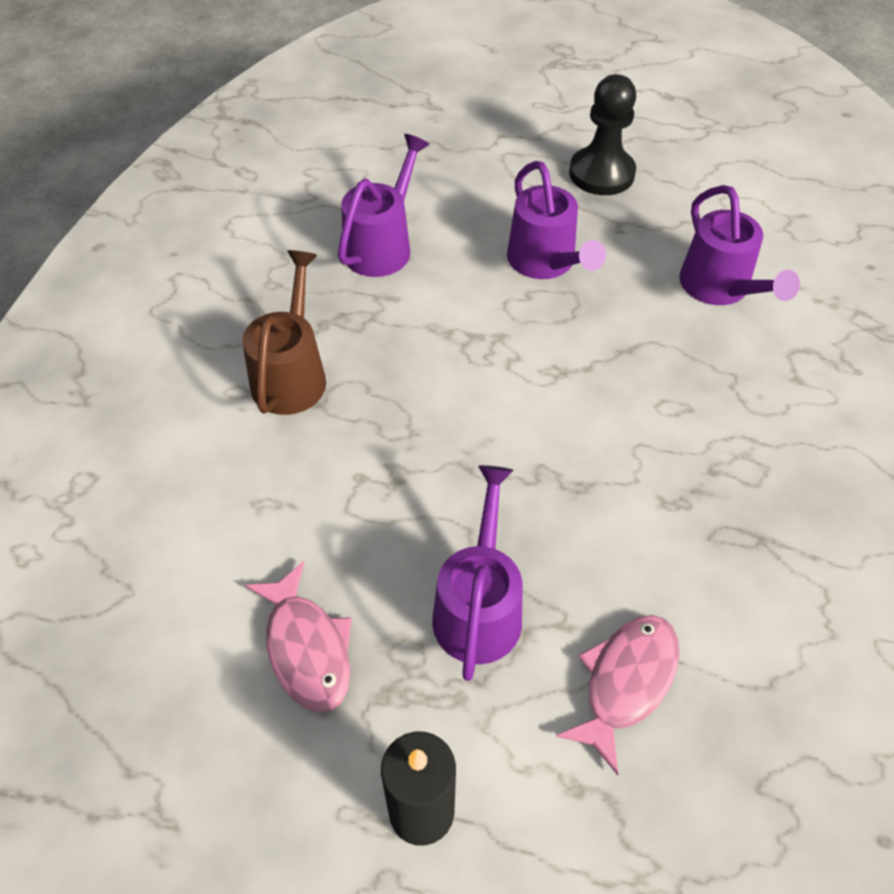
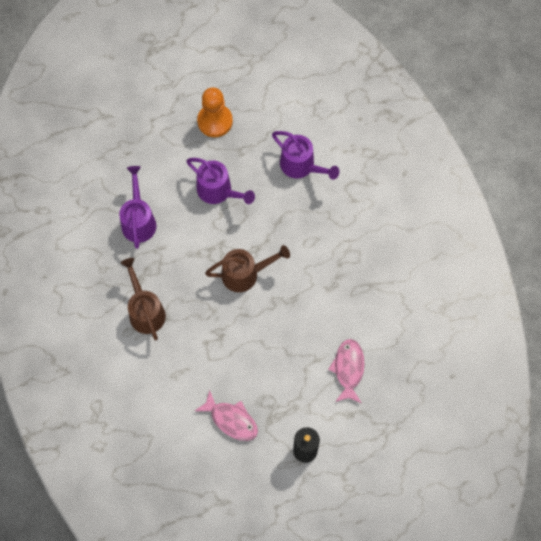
camera: 30 degrees left, 15 degrees up
purple watering can [432,465,522,681] -> none
black pawn [569,74,636,195] -> orange pawn [197,87,233,137]
none -> brown watering can [205,245,290,292]

